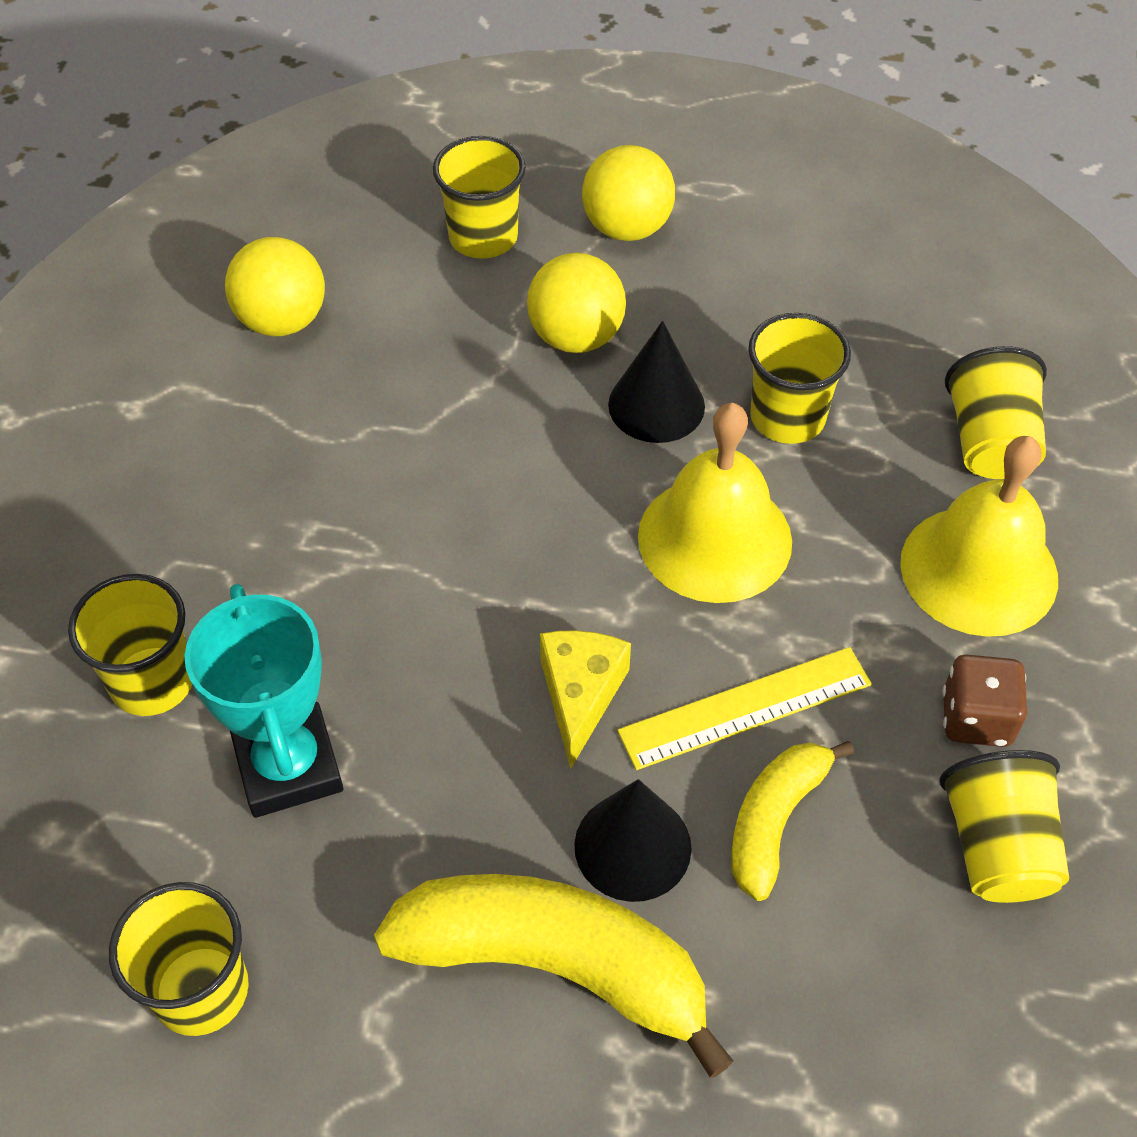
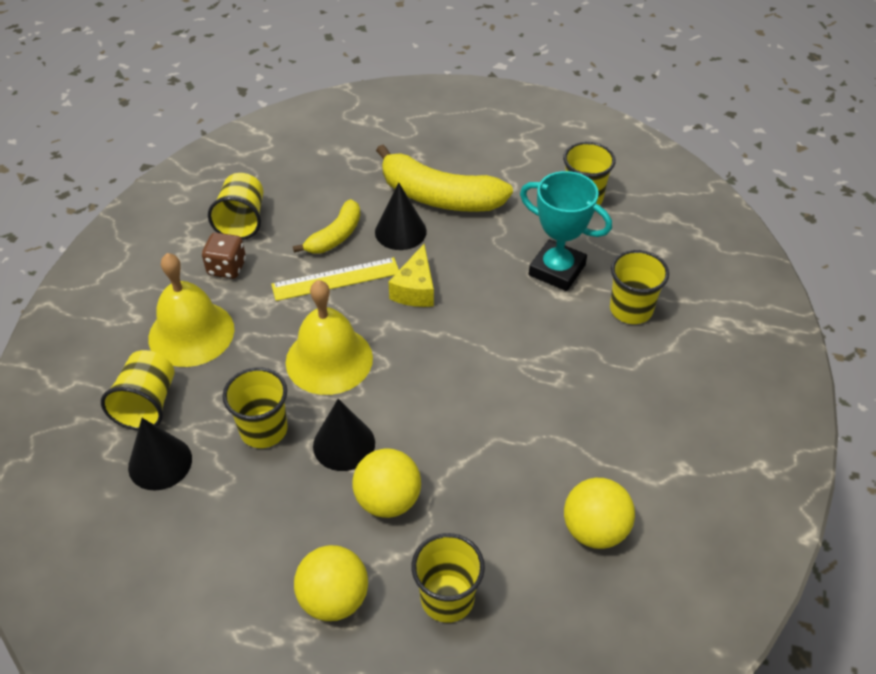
camera: 175 degrees left, 5 degrees down
turquoise trophy [184,584,343,818] -> turquoise trophy turned 45 degrees counterclockwise [520,171,612,291]
none -> black cone [128,418,192,491]

